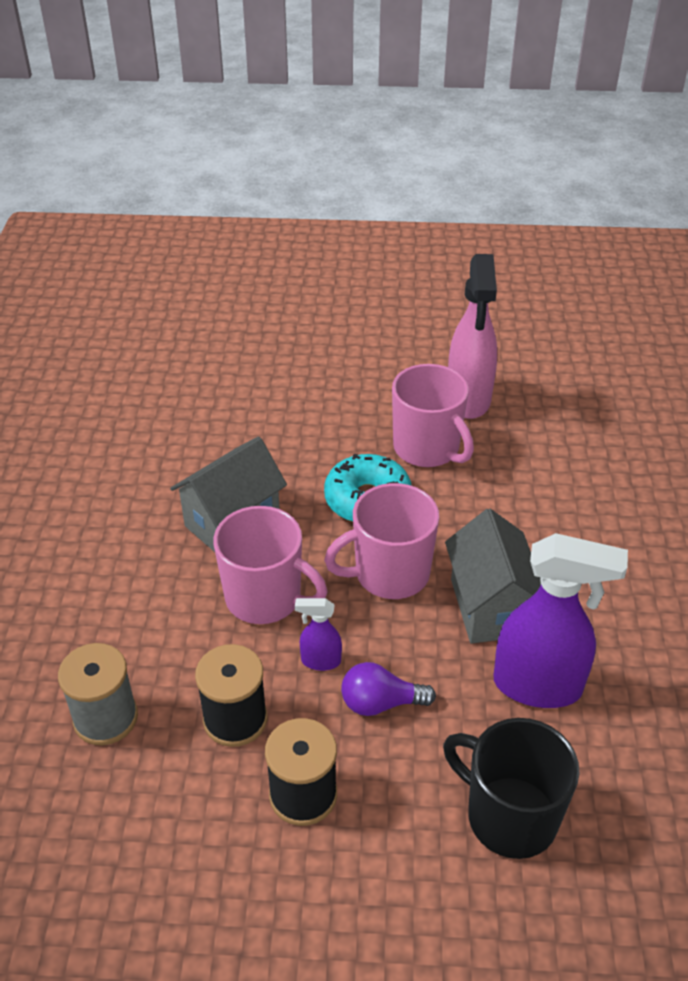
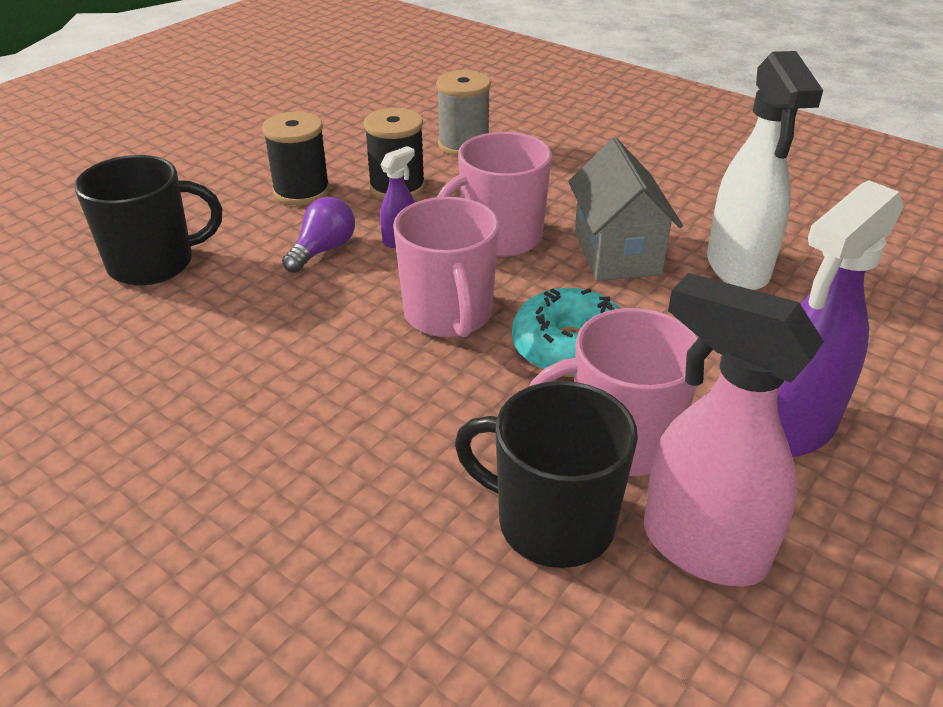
camera: 125 degrees right, 5 degrees down
pink mug [324,483,439,599] -> pink mug turned 150 degrees clockwise [393,197,499,337]
grey house [445,509,541,644] -> none
purple spray bottle [493,533,628,708] -> purple spray bottle moved to [777,180,904,457]
none -> black mug [454,381,638,568]
none -> white spray bottle [707,51,823,290]

